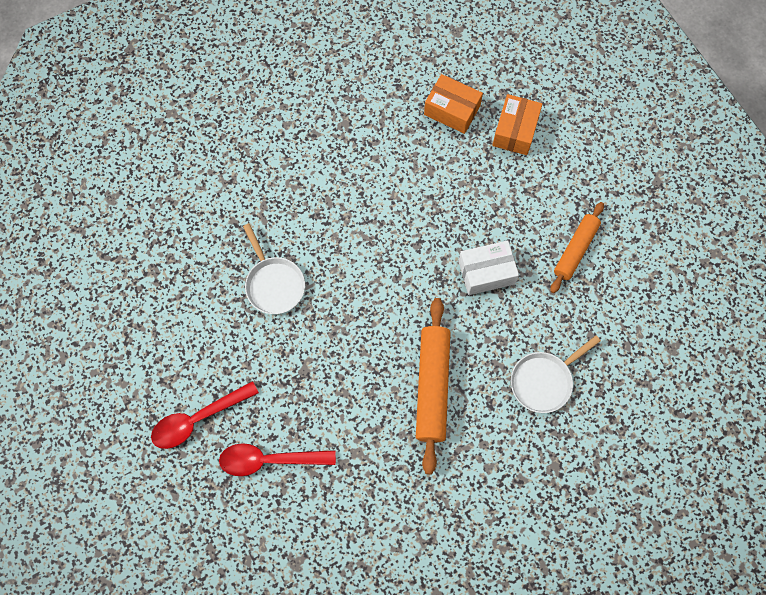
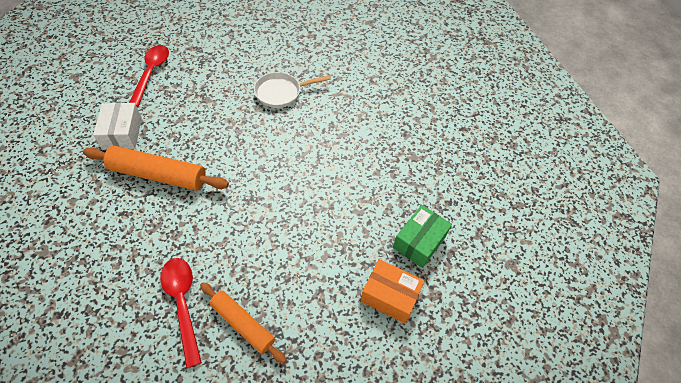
camera: 95 degrees right, 15 degrees down
red spoon [151,381,259,449] -> red spoon moved to [160,258,202,368]
orange box [424,74,483,134] -> green box [393,205,452,268]
white box [458,240,519,295] -> white box moved to [93,103,142,150]
white pan [511,335,601,413] -> none

